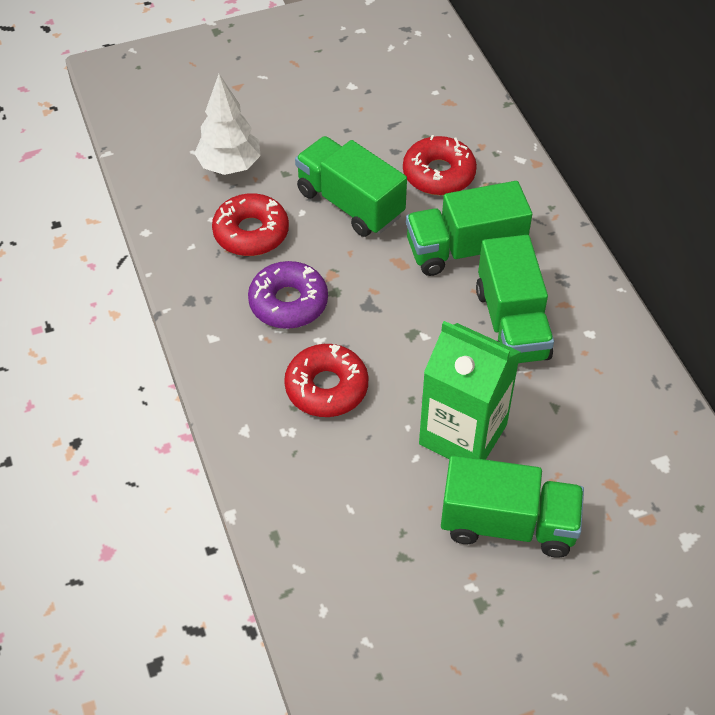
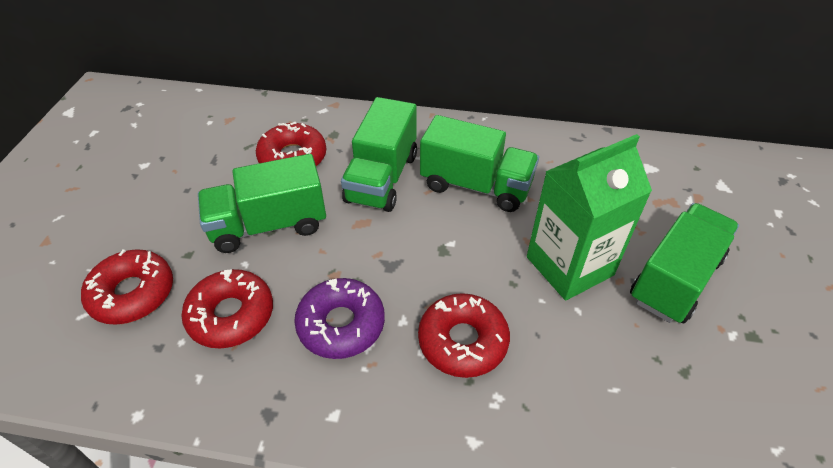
camera: 60 degrees left, 5 degrees down
white tree [194,74,261,175] -> red donut [81,249,173,325]

